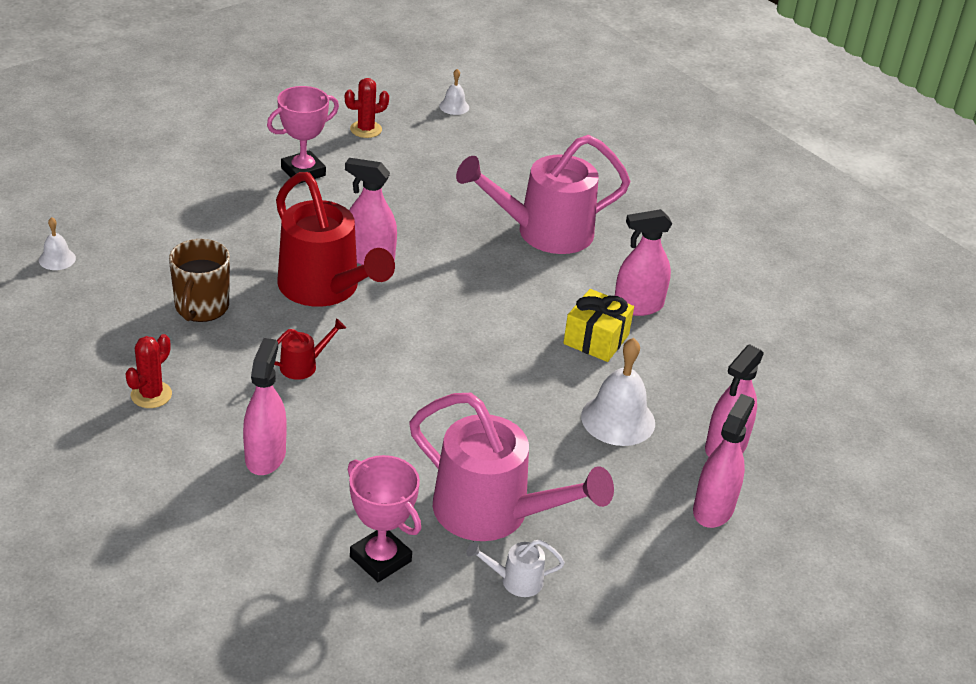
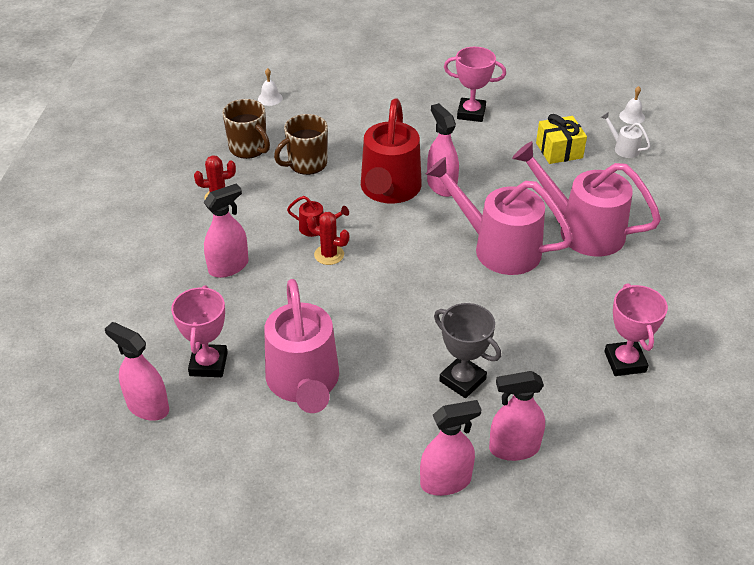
camera: 50 degrees right, 5 degrees up
red cactus [345,78,389,138] -> red cactus moved to [307,212,349,265]
white watering can [466,539,565,597] -> white watering can moved to [601,112,651,158]
yellow gift [563,289,634,362] -> yellow gift moved to [536,114,587,164]
white bell [581,338,655,446] -> grey trophy [434,303,501,398]
pink spray bottle [615,209,672,316] -> pink spray bottle moved to [105,322,169,421]
none -> brown mug [222,99,270,159]
none -> pink watering can [425,157,573,275]
none -> pink trophy [604,283,668,376]

